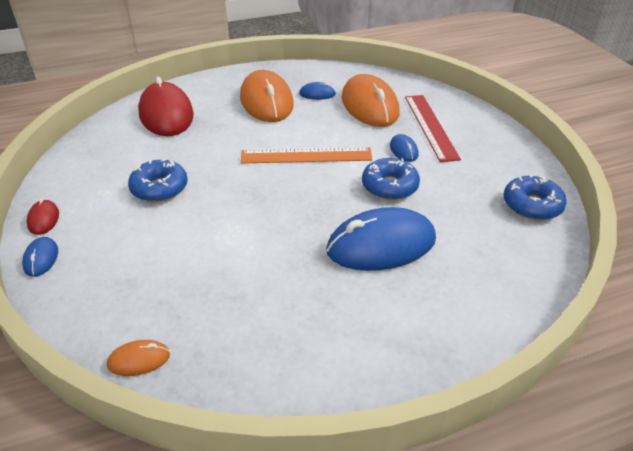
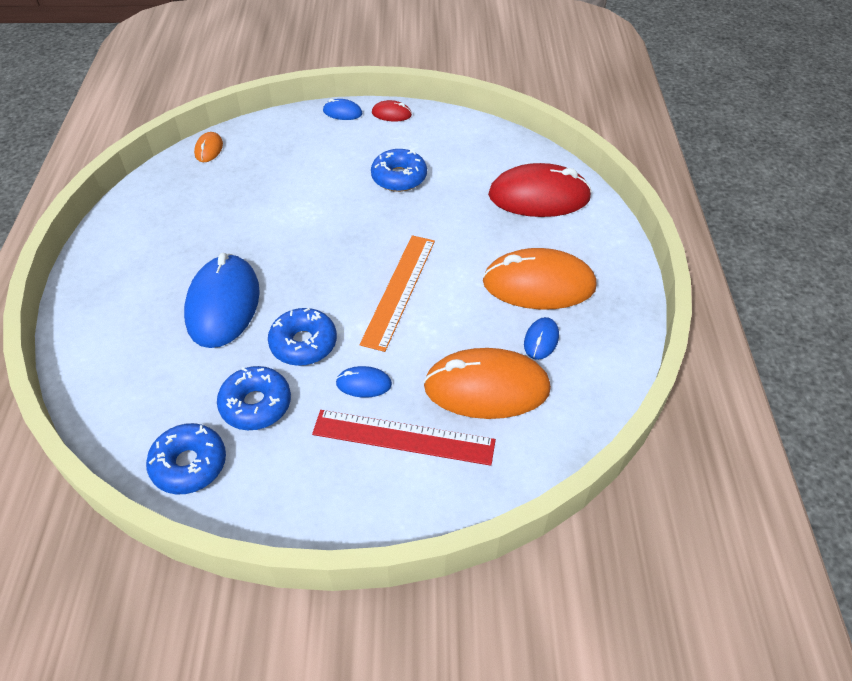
camera: 110 degrees right, 10 degrees up
none -> blue donut [217,366,291,430]

